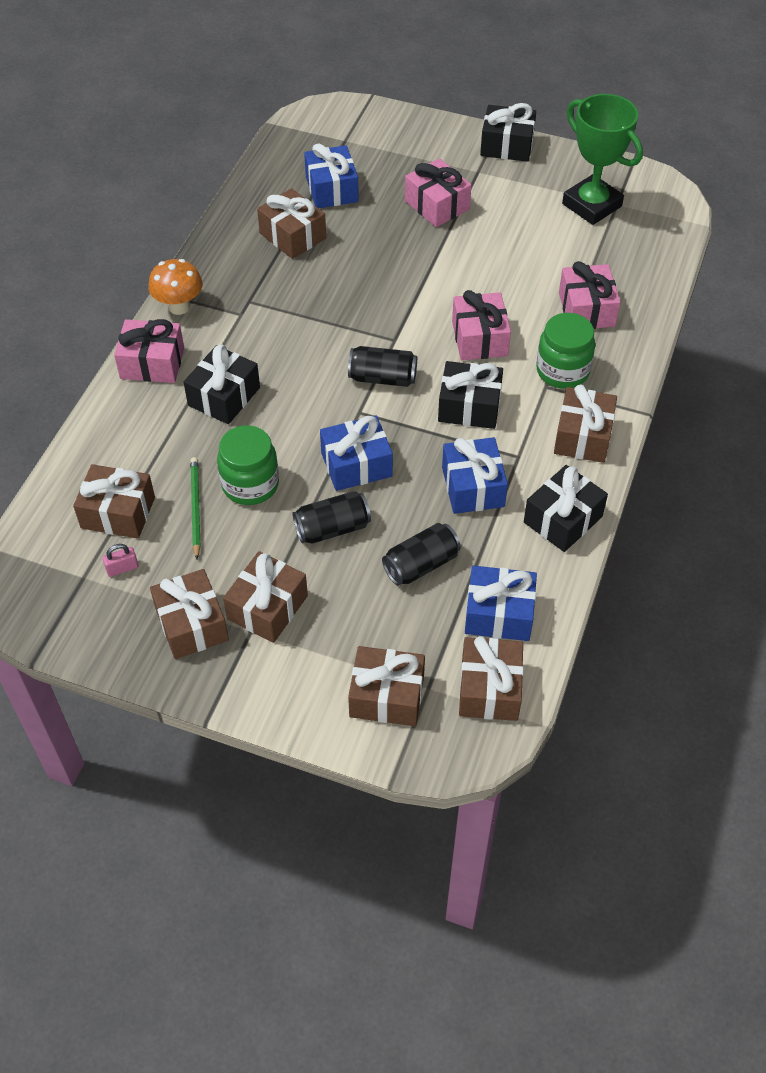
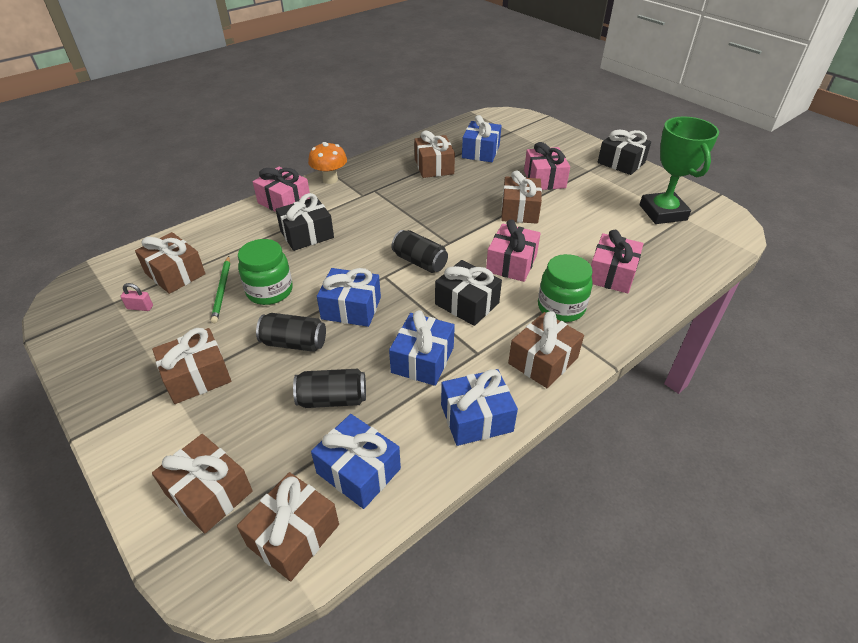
camera: 30 degrees right, 10 degrees down
brown gift [150,569,229,659] -> brown gift moved to [501,171,542,224]
green pencil [190,457,201,559] -> green pencil turned 150 degrees clockwise [211,256,230,323]
black gift [524,465,608,552] -> blue gift [441,369,518,446]

